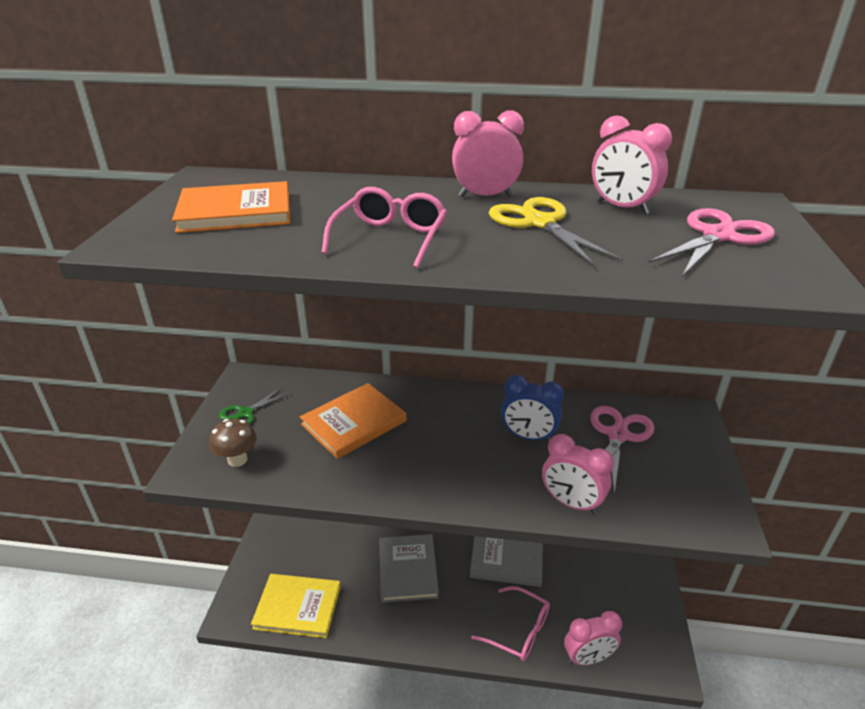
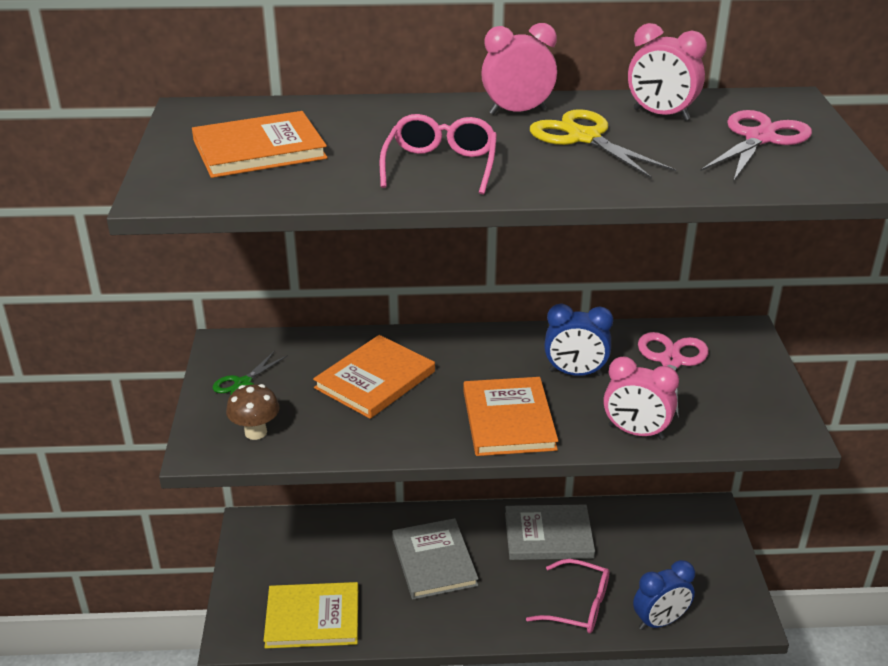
camera: 10 degrees left, 0 degrees up
pink clock [564,611,622,665] -> blue clock [633,560,695,630]
none -> orange book [463,377,558,456]

